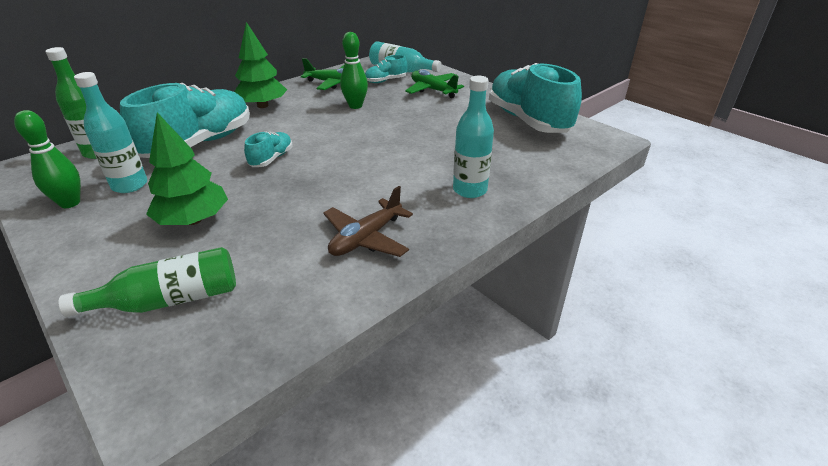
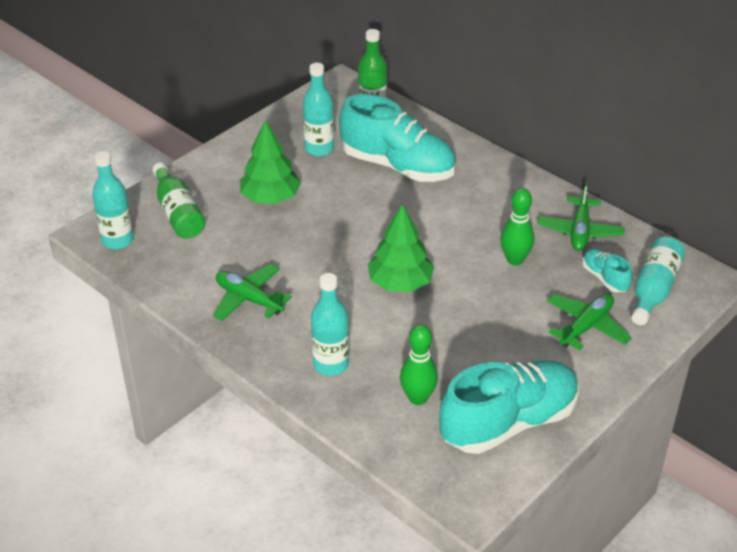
camera: 85 degrees right, 5 degrees up
green bowling pin [14,110,81,208] -> green bowling pin moved to [400,324,438,405]
green tree [235,22,287,108] -> green tree moved to [368,204,434,292]
turquoise shoe [244,132,293,167] -> none
brown plane [323,186,413,257] -> green plane [213,264,292,321]
none -> turquoise bottle [92,151,134,249]

